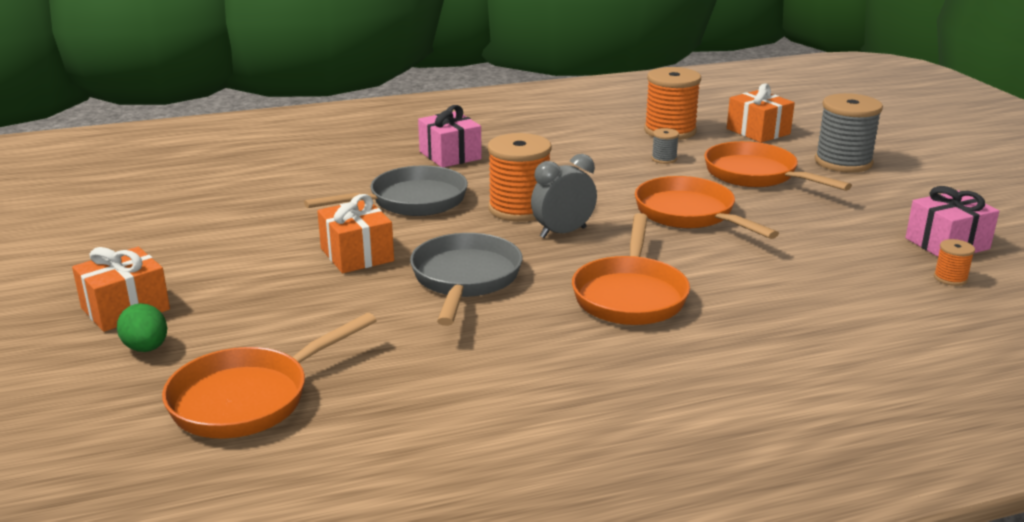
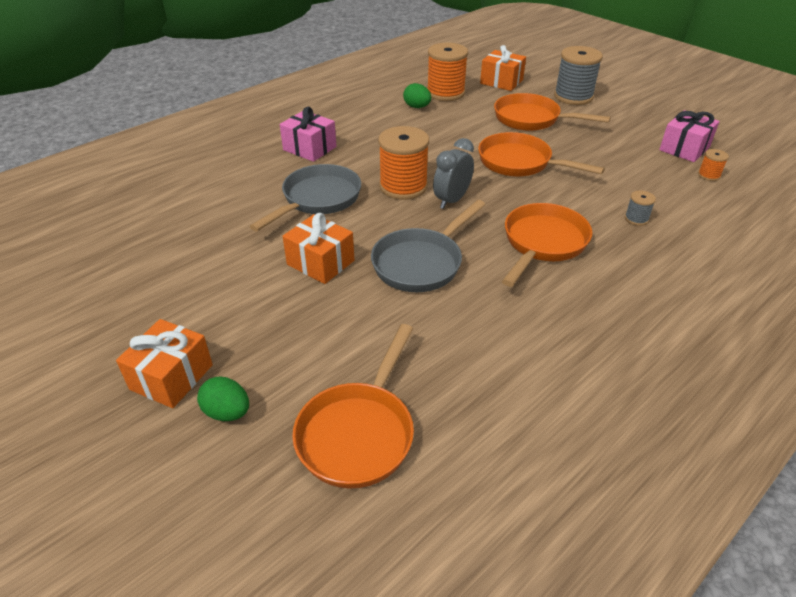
camera: 25 degrees left, 15 degrees up
grey pan [410,233,522,326] -> grey pan turned 120 degrees counterclockwise [371,200,485,292]
orange pan [572,213,690,325] -> orange pan turned 135 degrees counterclockwise [502,203,592,287]
grey spool [652,128,679,164] -> grey spool moved to [625,190,656,226]
none -> green egg [403,83,431,108]

